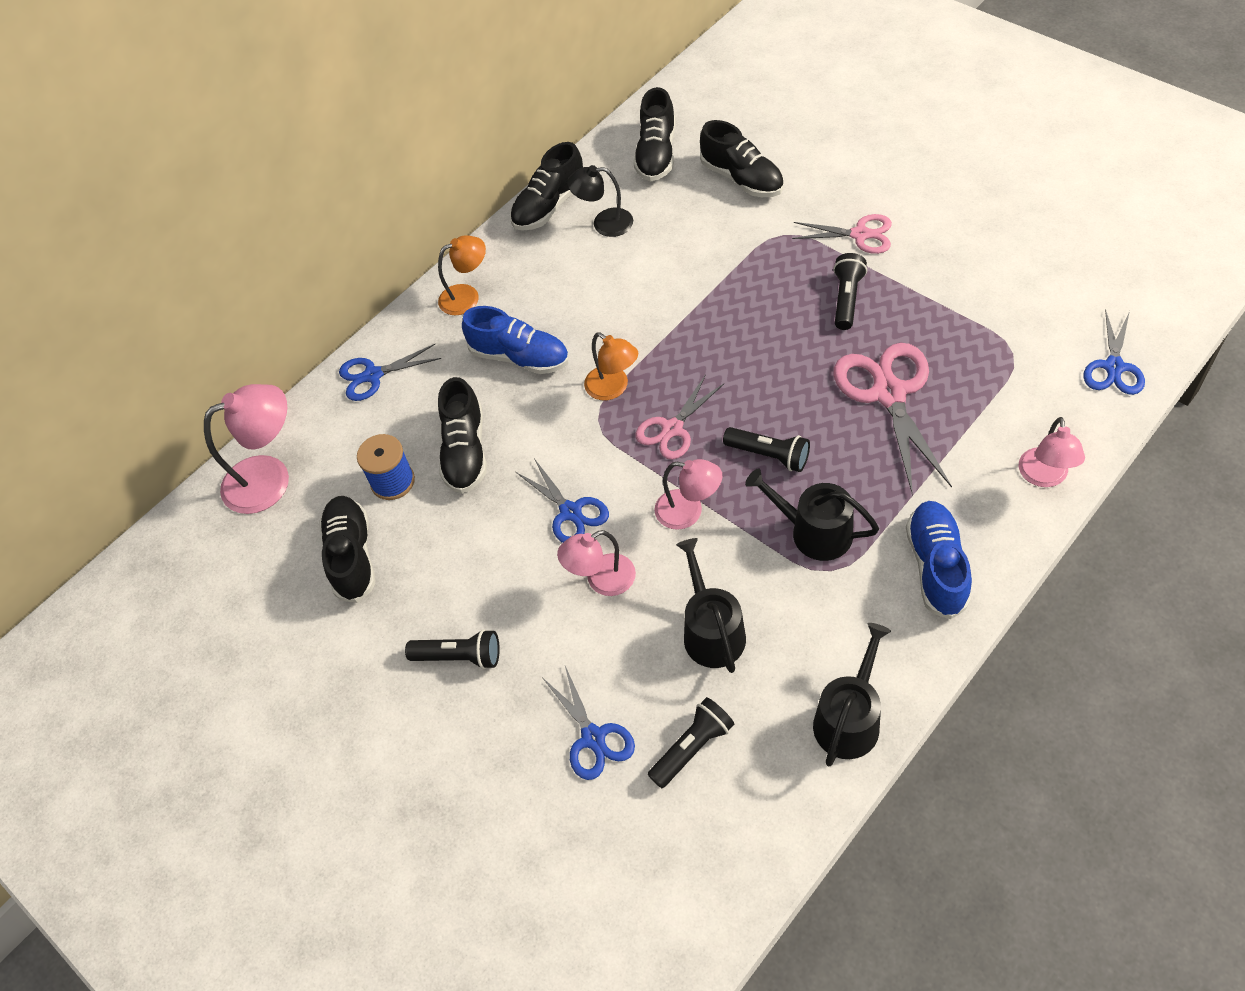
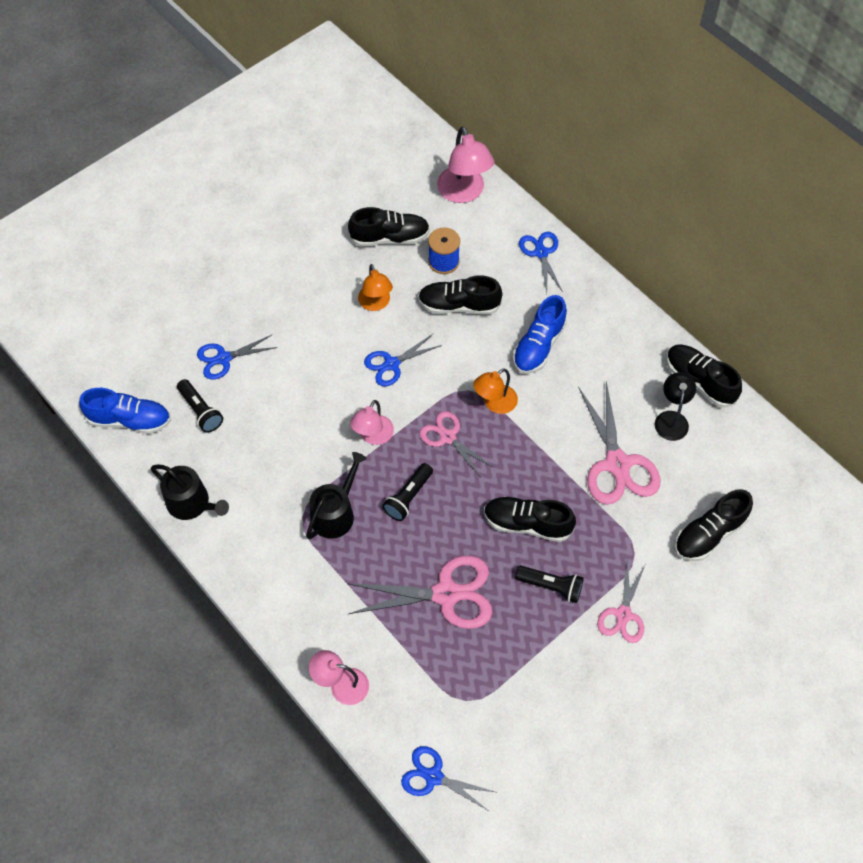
camera: 90 degrees right, 5 degrees up
black flashlight [405,629,500,669] -> none
orange lamp [438,235,486,315] -> orange lamp moved to [358,264,393,311]
pink lamp [557,530,636,596] -> none
black shoe [634,87,675,182] -> black shoe moved to [484,496,576,542]
black watering can [676,538,746,673] -> none
blue shoe [906,501,972,619] -> blue shoe moved to [79,388,171,434]
none -> pink scissors [578,381,660,505]

